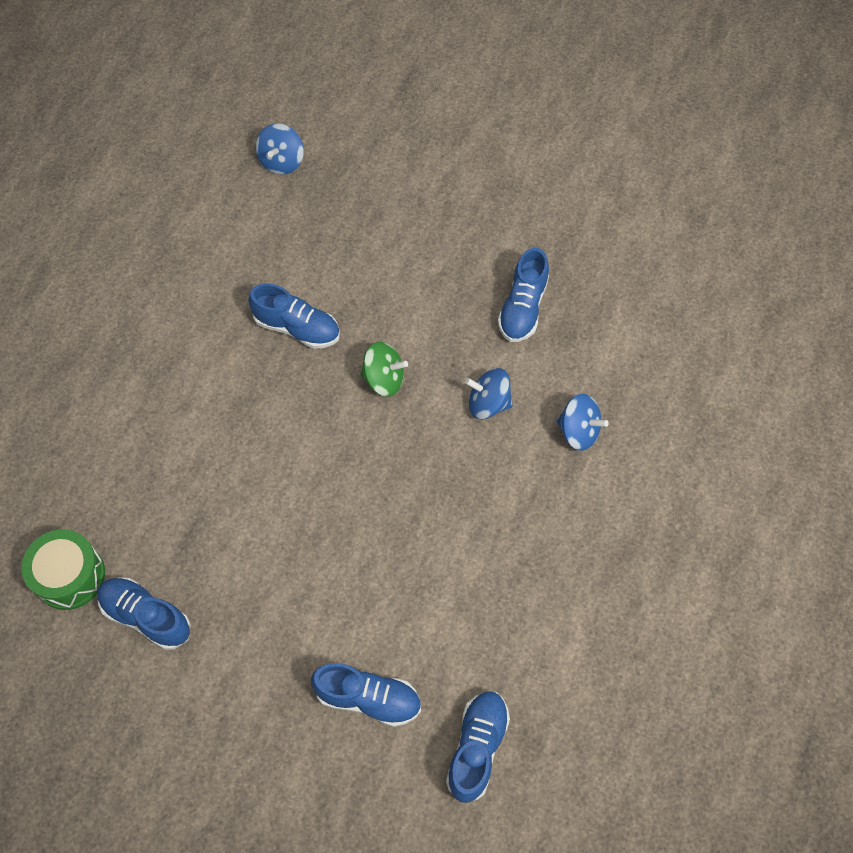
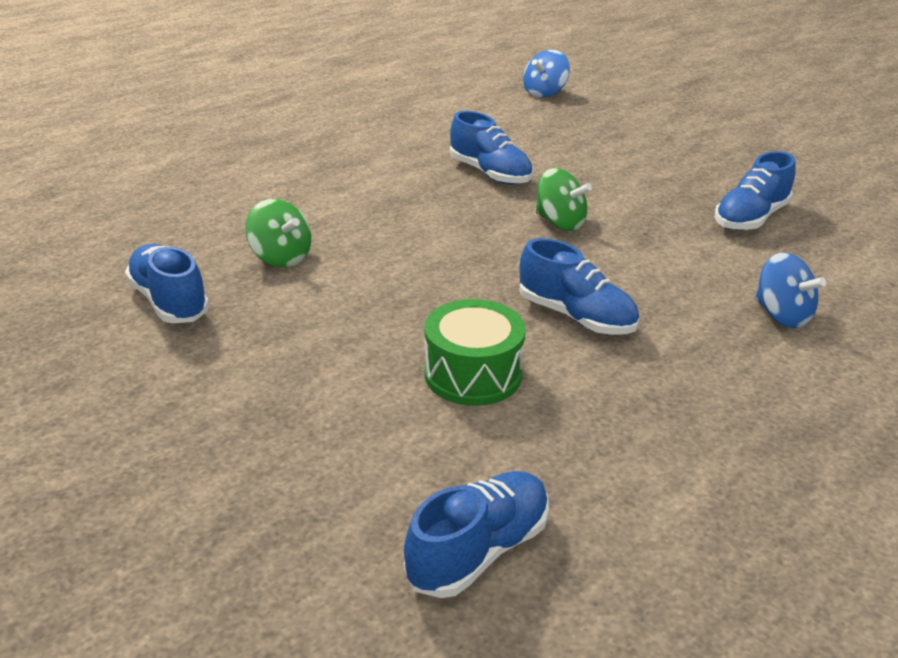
camera: 25 degrees right, 30 degrees down
green drum [21,529,105,610] -> green drum moved to [424,299,525,406]
blue shoe [311,663,421,727] -> blue shoe moved to [519,238,639,335]
blue spinning top [465,368,513,419] -> none
none -> green spinning top [245,199,311,268]

